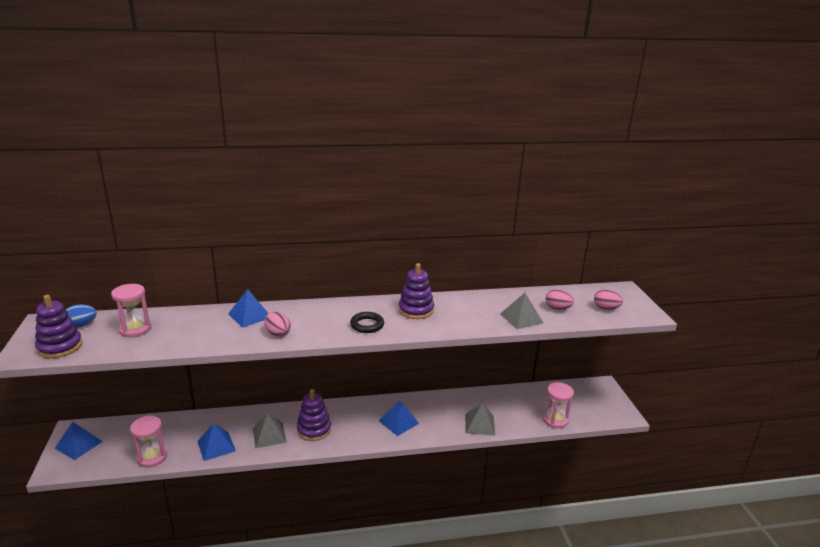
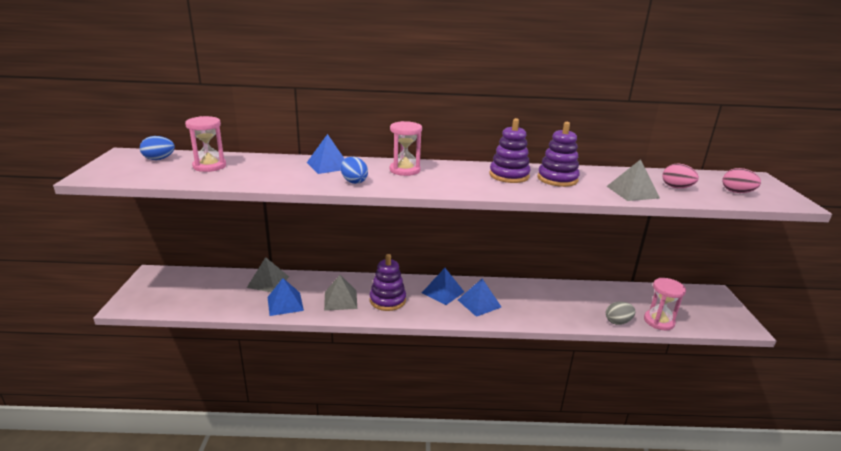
camera: 10 degrees right, 0 degrees up
purple stacking toy [35,295,82,358] -> purple stacking toy moved to [537,122,580,187]
blue pyramid [55,422,103,460] -> blue pyramid moved to [422,268,464,305]
pink hourglass [130,416,167,468] -> pink hourglass moved to [390,121,422,176]
pink egg [265,312,291,337] -> blue egg [341,157,368,184]
black ring [350,312,384,333] -> none
grey pyramid [465,403,495,436] -> grey pyramid moved to [247,257,289,292]
none -> grey egg [606,301,635,325]

